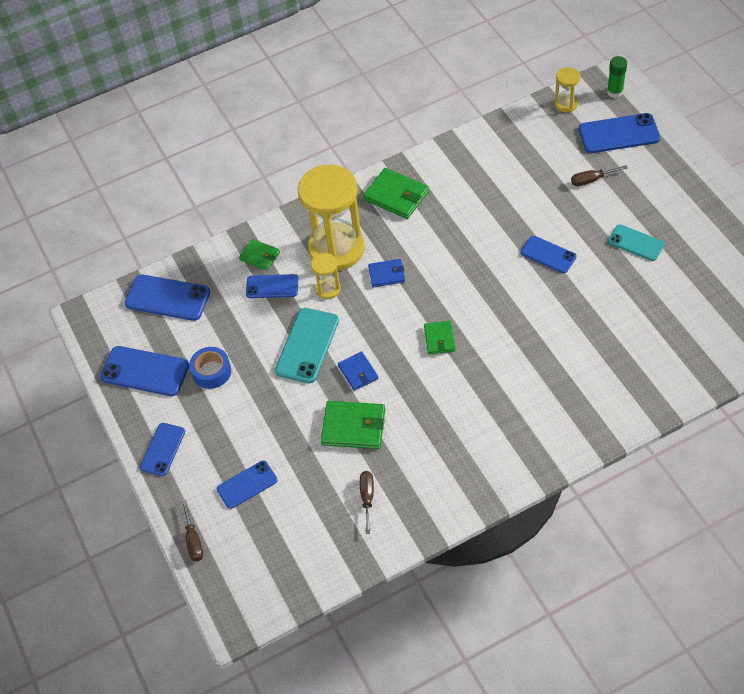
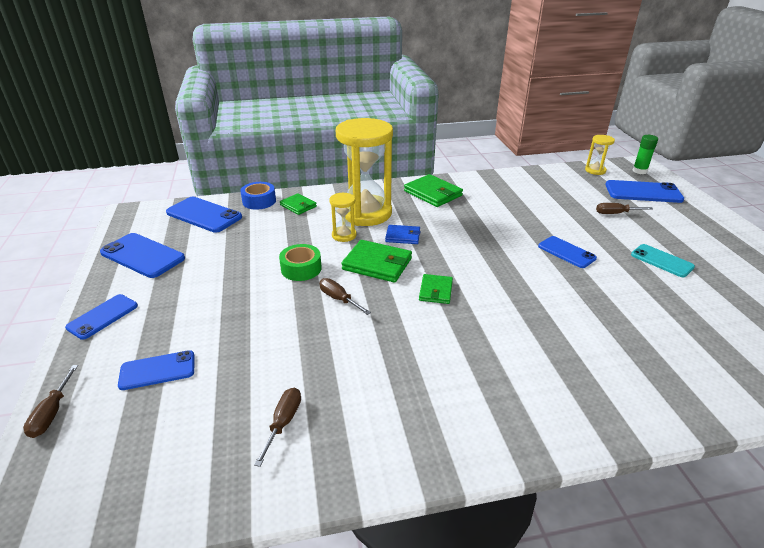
camera: 10 degrees right, 20 degrees down
blue tape [189,347,231,389] -> blue tape moved to [240,182,276,210]
blue phone [246,274,299,298] -> none
turquoise phone [275,308,339,383] -> green tape [279,244,322,281]
green wallet [321,401,385,449] -> green wallet moved to [341,240,412,283]
blue wallet [338,351,378,391] -> brown screwdriver [319,278,371,315]

